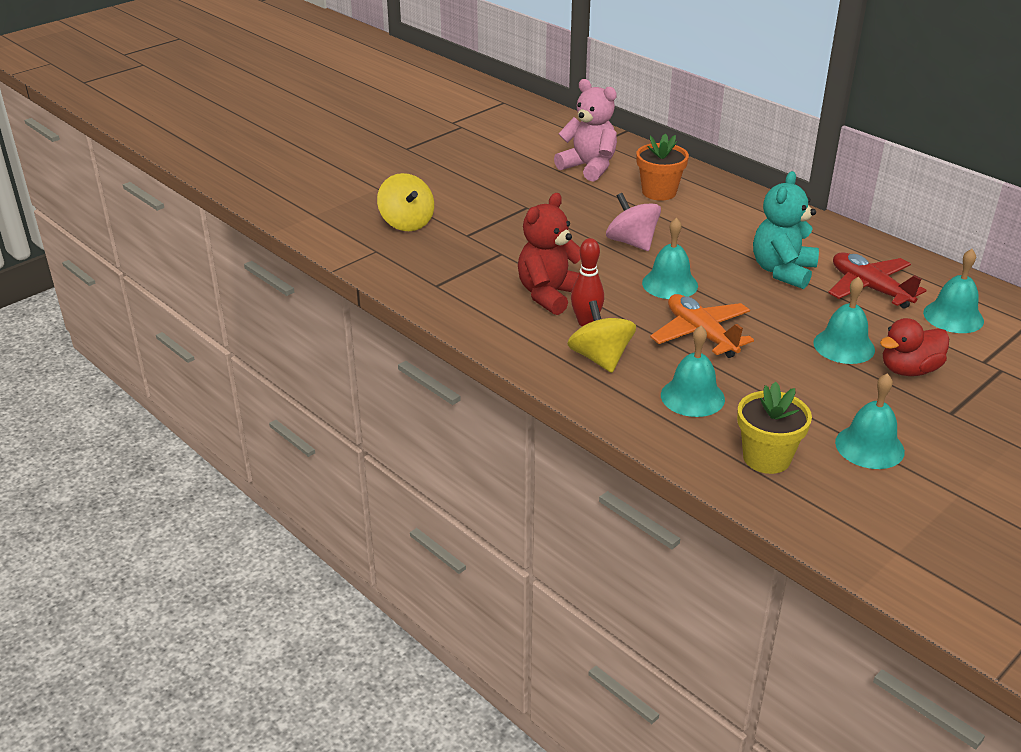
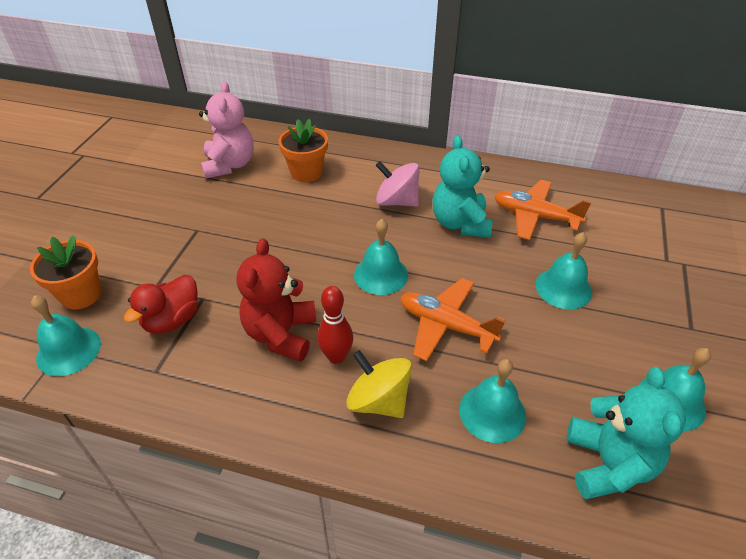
camera: 30 degrees left, 10 degrees up
yellow spinning top [377,173,434,231] -> orange flower pot [30,235,101,309]
pink teddy bear [554,79,617,182] -> pink teddy bear turned 75 degrees clockwise [199,81,254,179]
pink spinning top [606,193,661,251] -> pink spinning top moved to [375,161,420,206]
yellow flower pot [737,382,812,474] -> turquoise teddy bear [567,367,686,500]
red plane [828,252,926,309] -> orange plane [495,180,591,240]
red duck [880,318,949,376] -> red duck moved to [124,275,198,333]
turquoise bell [923,249,984,333] -> turquoise bell moved to [31,295,101,376]

